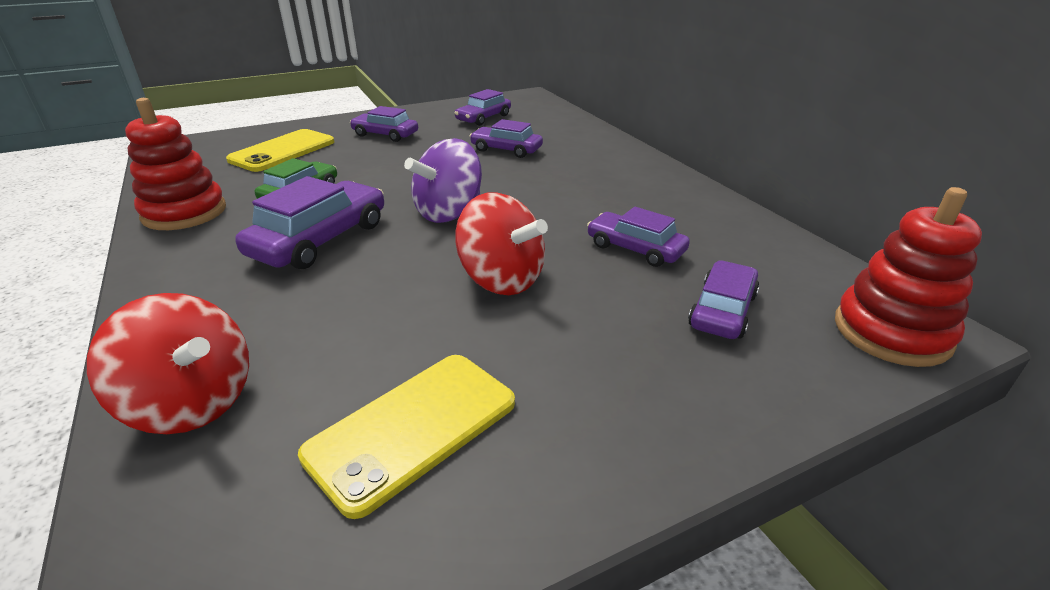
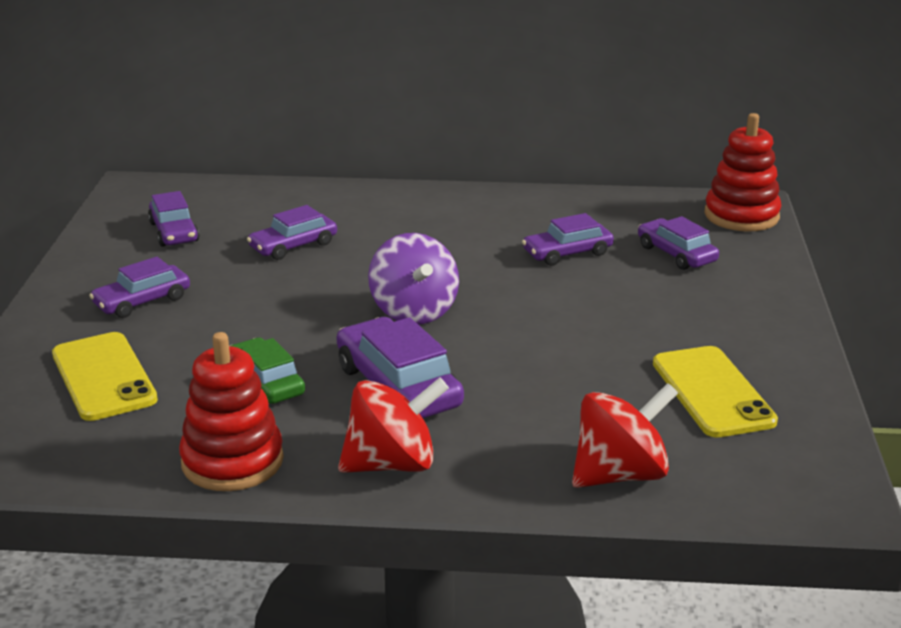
camera: 60 degrees left, 5 degrees down
red spinning top [455,193,548,295] -> red spinning top moved to [338,377,449,473]

